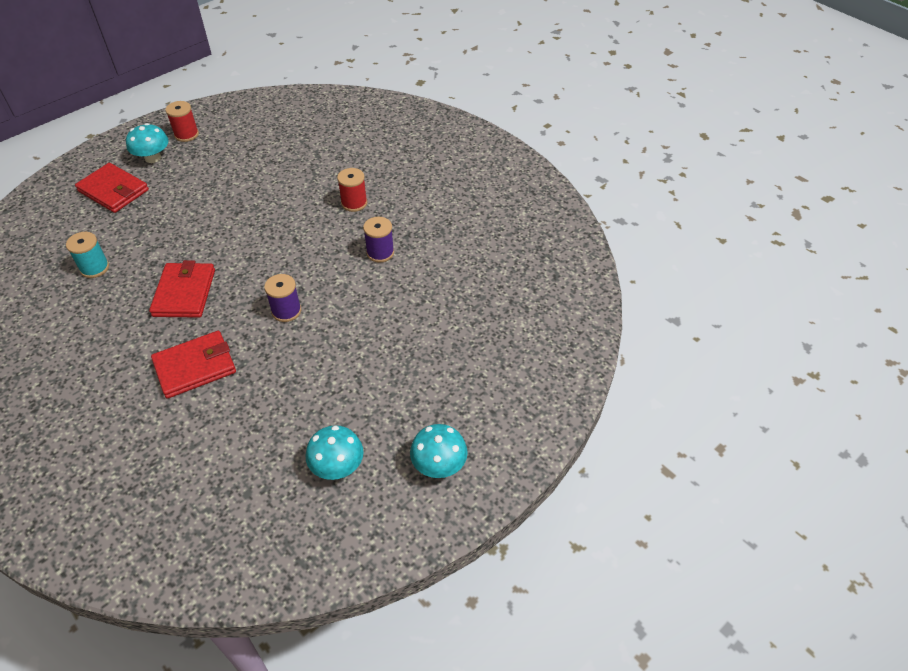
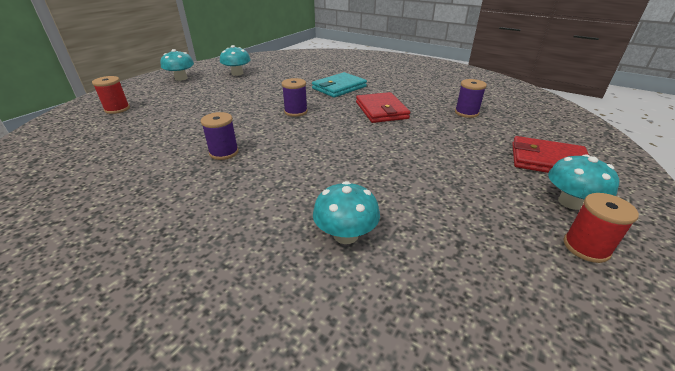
camera: 165 degrees right, 15 degrees down
turquoise spool [66,232,109,278] -> purple spool [455,79,487,118]
red wallet [151,331,236,399] -> turquoise wallet [312,72,367,97]
red spool [337,168,367,212] -> red spool moved to [92,76,130,114]
none -> turquoise mushroom [313,181,380,244]

